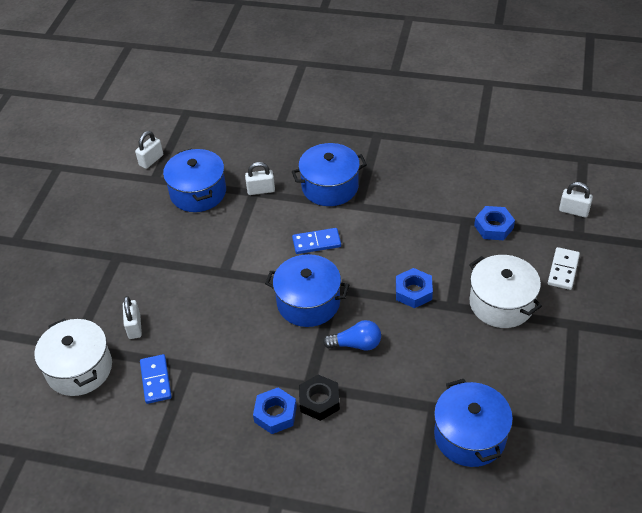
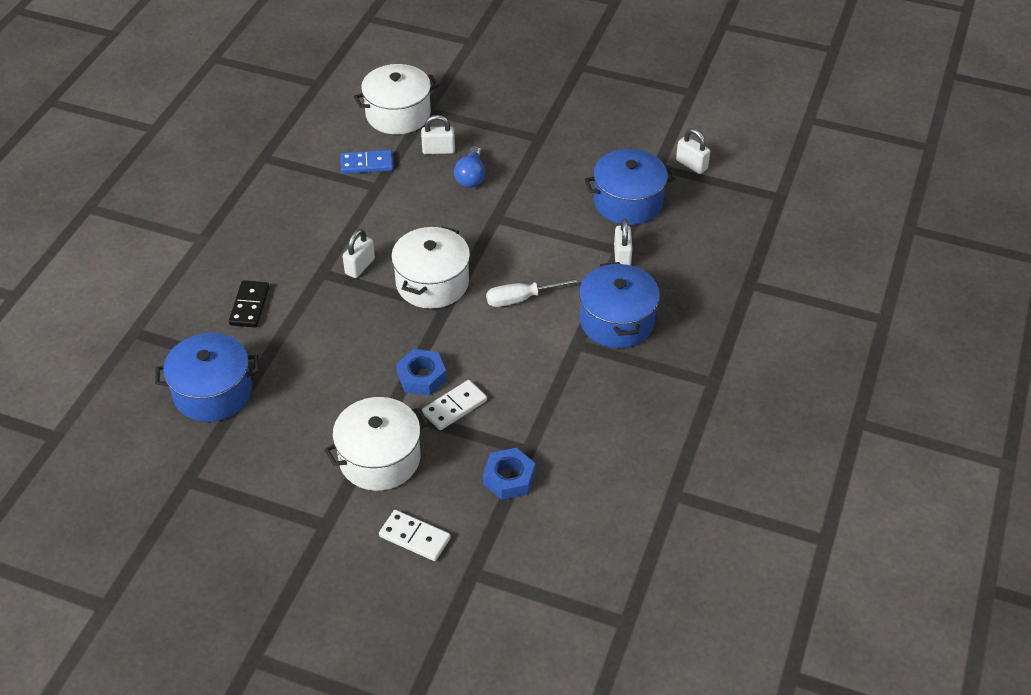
camera: 95 degrees right, 0 degrees up
blue nut [253,388,297,434] -> none
blue pot [265,254,349,327] -> white pot [391,226,470,309]
blue domino [292,228,341,254] -> white screwdriver [486,277,582,307]
black nut [299,375,340,421] -> none
blue light bulb [323,320,381,351] -> blue light bulb moved to [454,146,485,188]
white padlock [559,182,593,217] -> white padlock moved to [343,229,375,278]
none -> black domino [229,280,269,327]
none -> white domino [422,380,487,430]

